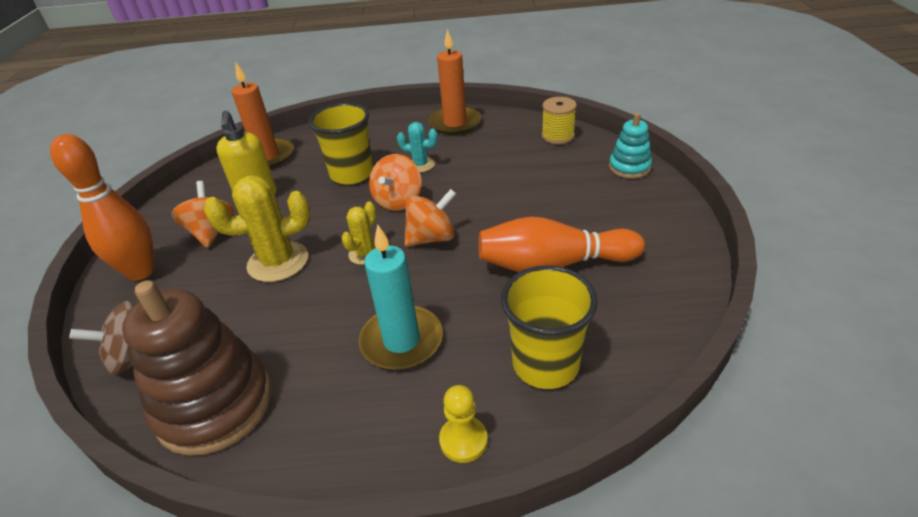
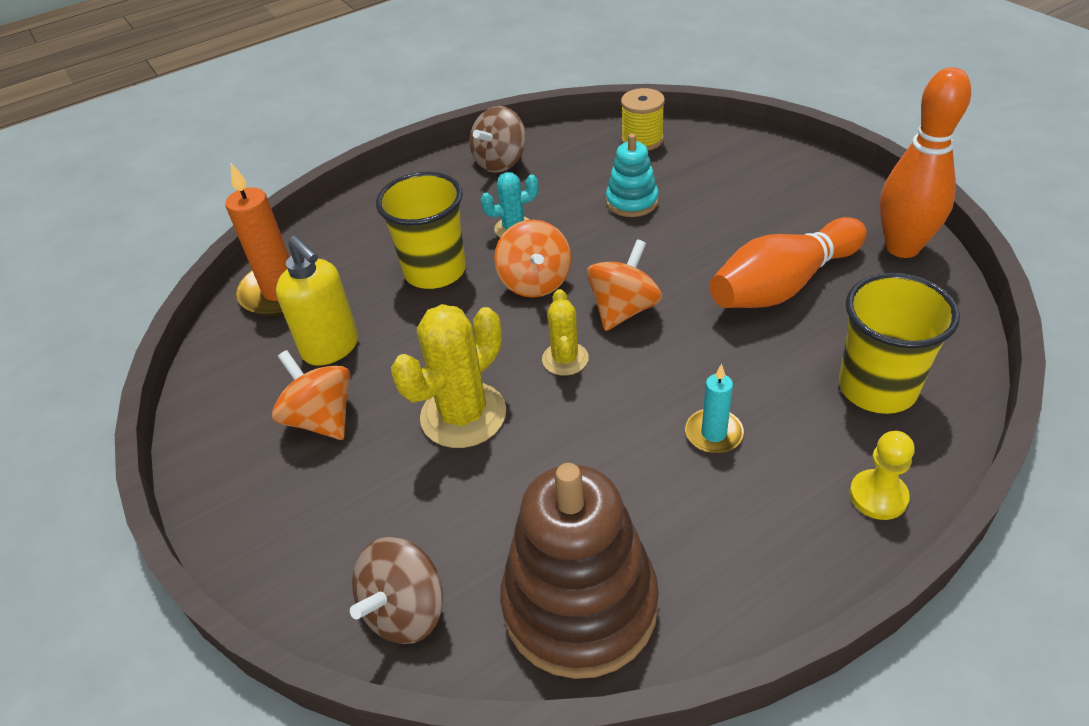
camera: 30 degrees left, 5 degrees up
orange bowling pin [50,134,155,281] -> orange bowling pin moved to [880,67,971,258]
turquoise candle [358,224,443,370] -> turquoise candle [685,364,744,453], size x0.55
orange candle [428,29,481,135] -> brown spinning top [470,106,526,173]
turquoise stacking toy [609,113,652,179] -> turquoise stacking toy moved to [606,134,659,217]

